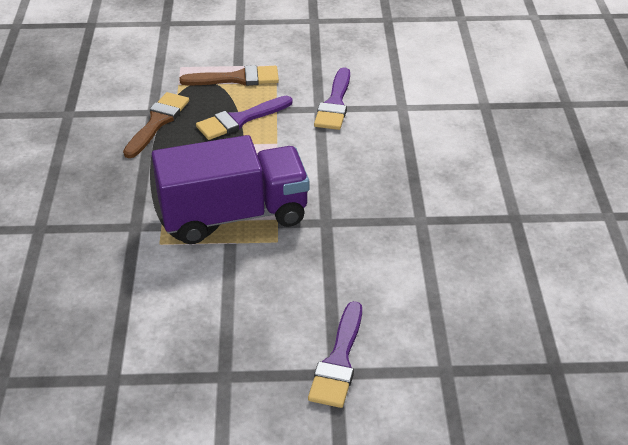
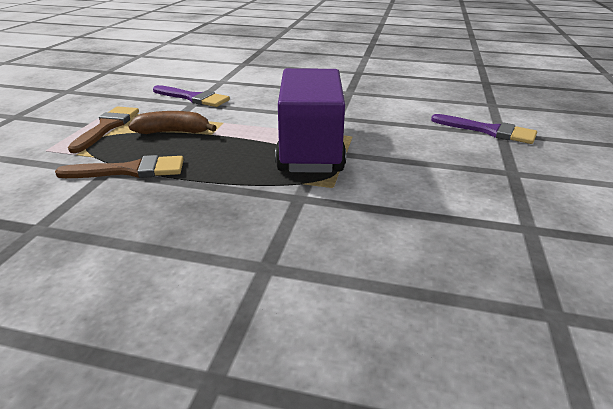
camera: 75 degrees left, 10 degrees down
brown brush [123,92,189,158] -> brown brush turned 135 degrees clockwise [55,155,184,178]
purple brush [196,96,293,140] -> brown banana [128,111,217,134]

